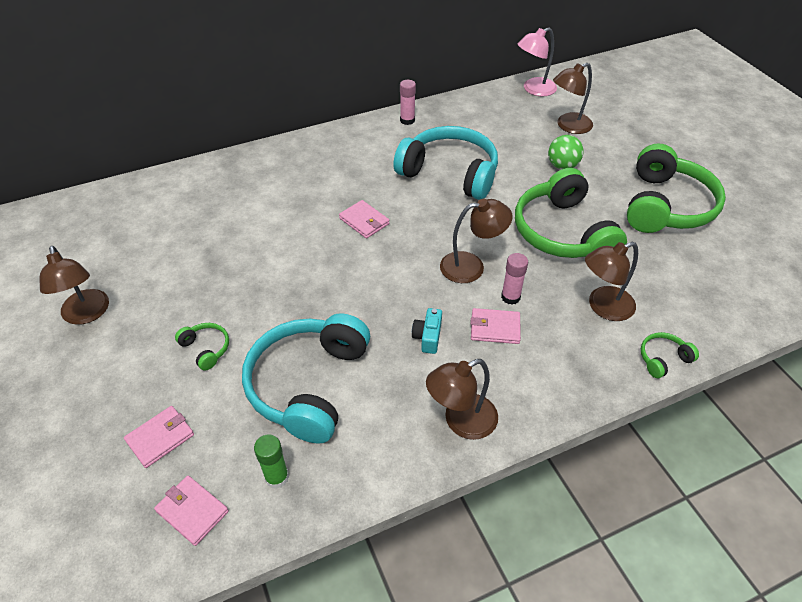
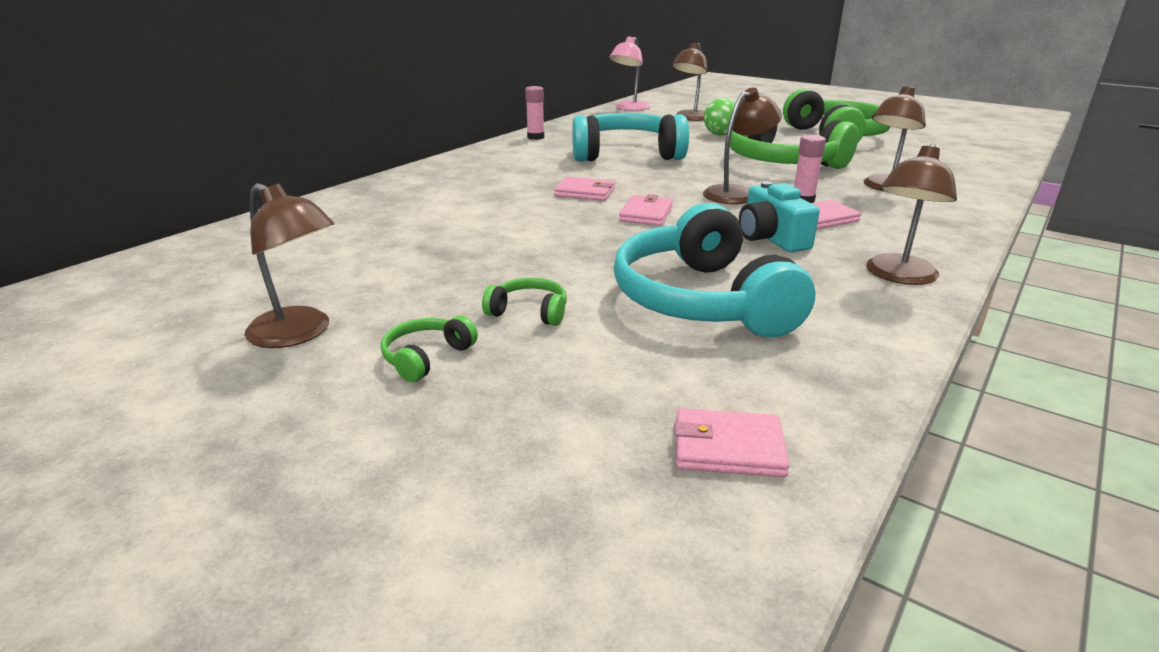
camera: 30 degrees left, 20 degrees down
pink wallet [124,406,194,468] -> pink wallet moved to [619,194,673,226]
green glue stick [254,434,289,489] -> none
turquoise camera [412,308,442,354] -> turquoise camera [739,181,820,252], size x1.53
green headphones [641,332,699,378] -> green headphones moved to [381,316,478,382]

